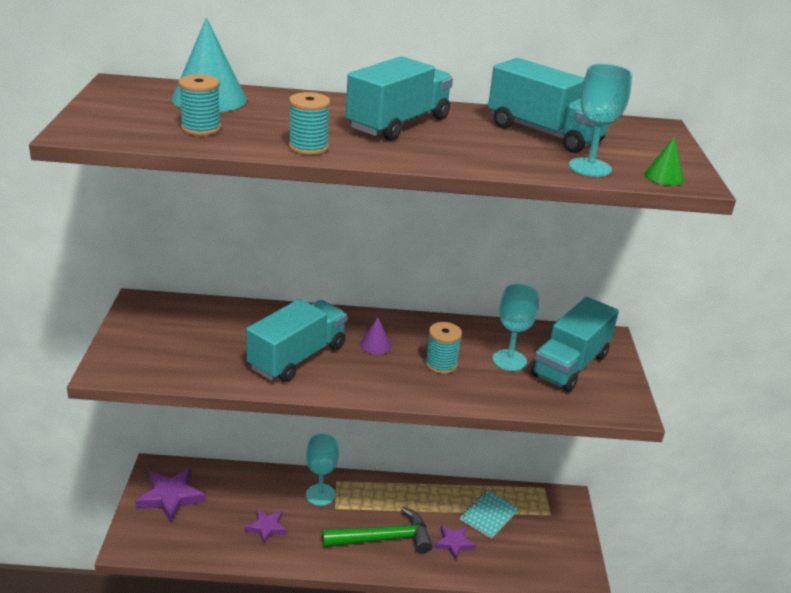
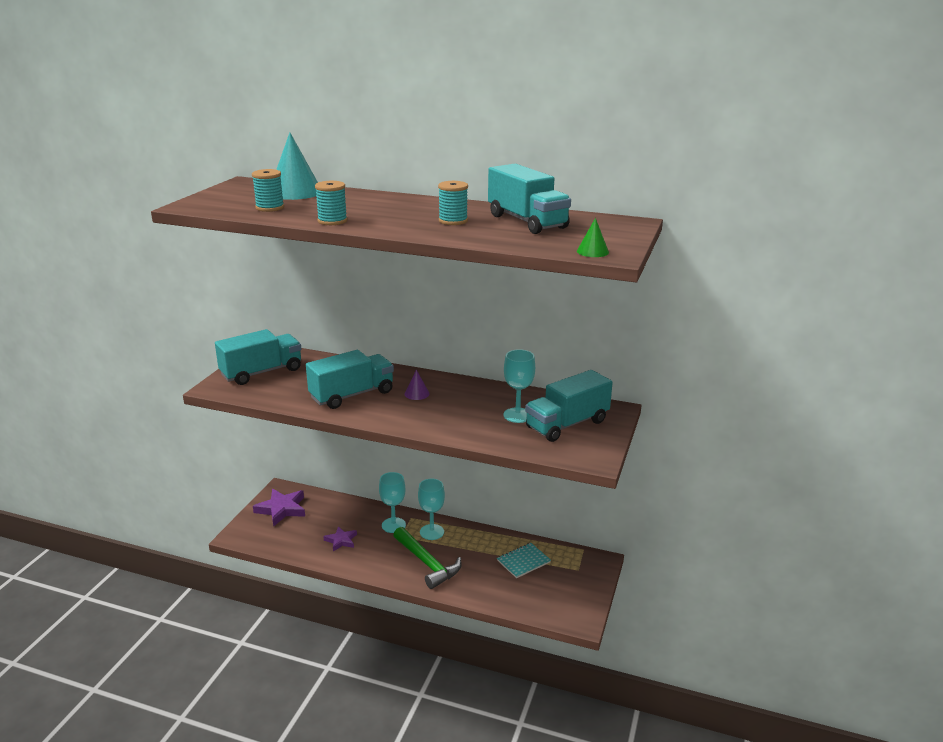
camera: 20 degrees right, 5 degrees down
green hammer [322,507,433,553] -> green hammer turned 45 degrees clockwise [393,527,462,589]
turquoise truck [346,56,453,141] -> turquoise truck moved to [215,329,302,385]
turquoise spool [425,322,462,374] -> turquoise spool moved to [438,181,468,225]
purple star [434,525,476,561] -> none
turquoise goblet [569,64,632,177] -> turquoise goblet moved to [418,479,445,540]

